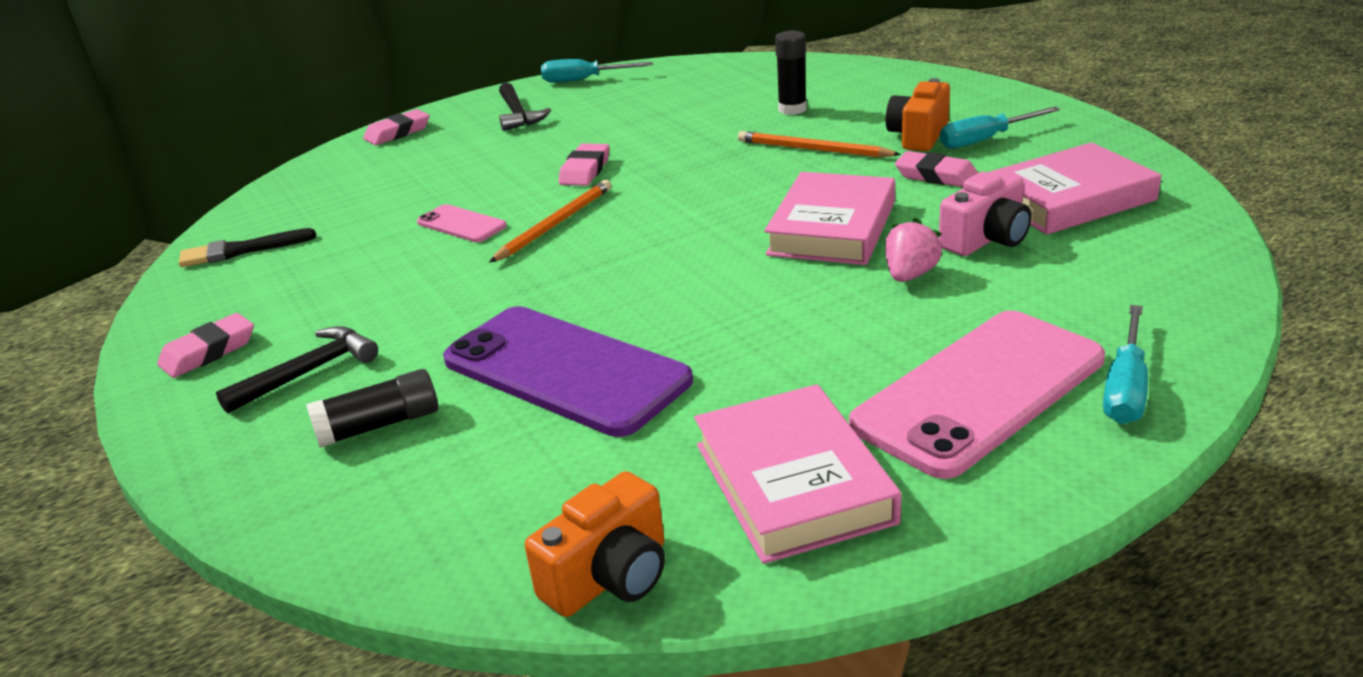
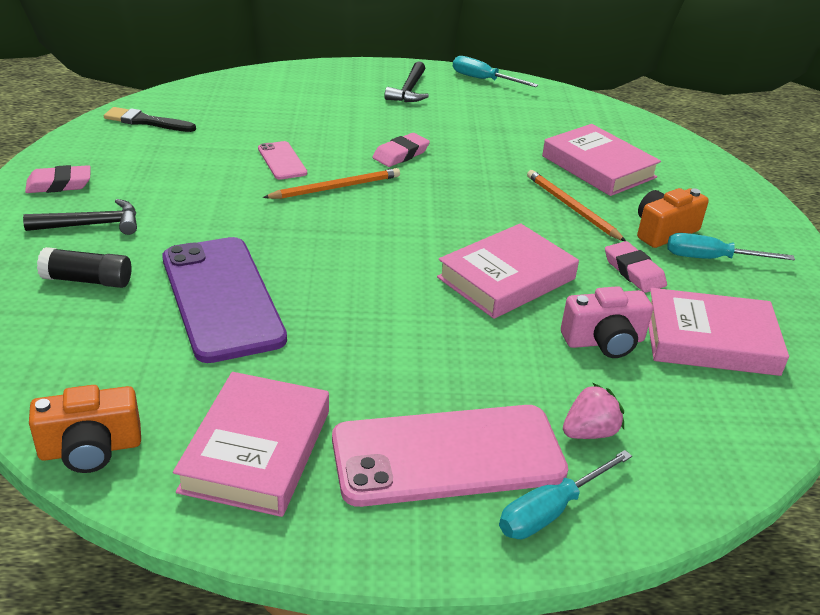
camera: 25 degrees right, 5 degrees up
pink eraser [363,109,430,145] -> none
black glue stick [775,31,807,115] -> pink book [542,124,661,196]
pink strawberry [885,218,943,282] -> pink strawberry moved to [563,383,624,439]

